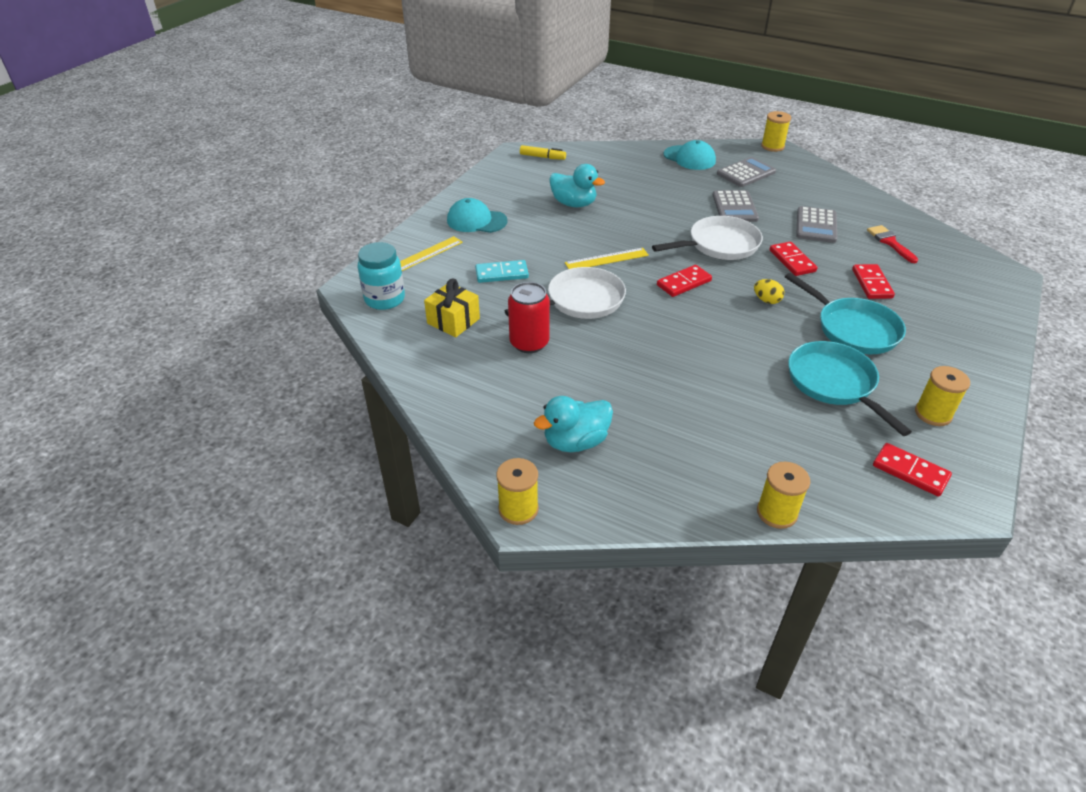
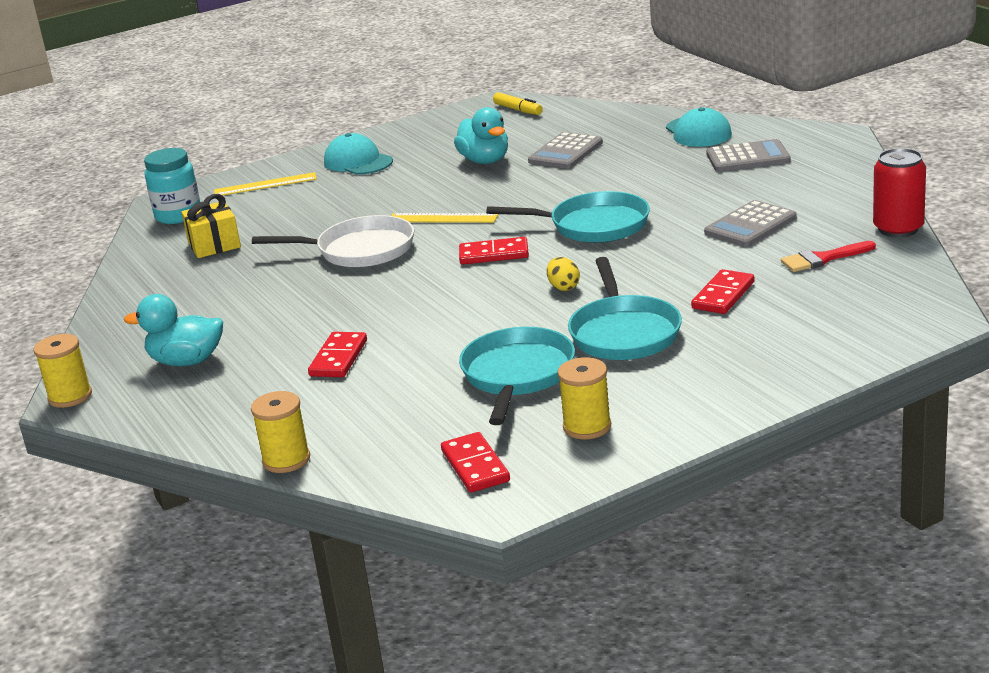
camera: 35 degrees right, 15 degrees down
turquoise domino [475,260,529,283] -> none
red can [508,282,550,353] -> red can moved to [873,148,926,237]
white pan [652,216,763,260] -> turquoise pan [486,191,650,243]
grey calculator [713,190,759,222] -> grey calculator moved to [528,132,603,169]
yellow spool [761,111,791,152] -> none
red domino [770,242,817,276] -> red domino moved to [308,332,367,377]
red brush [867,225,918,263] -> red brush turned 120 degrees counterclockwise [781,241,876,272]

